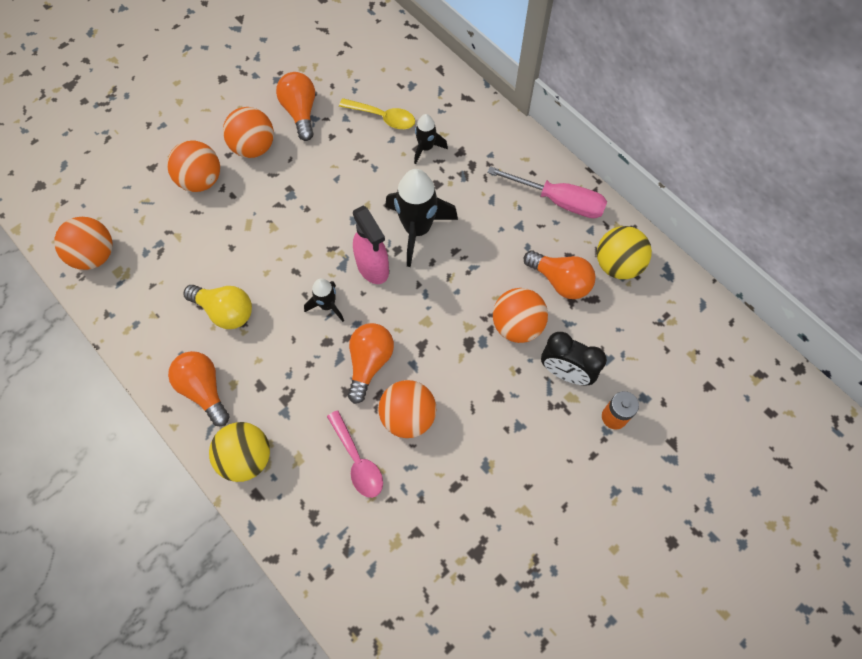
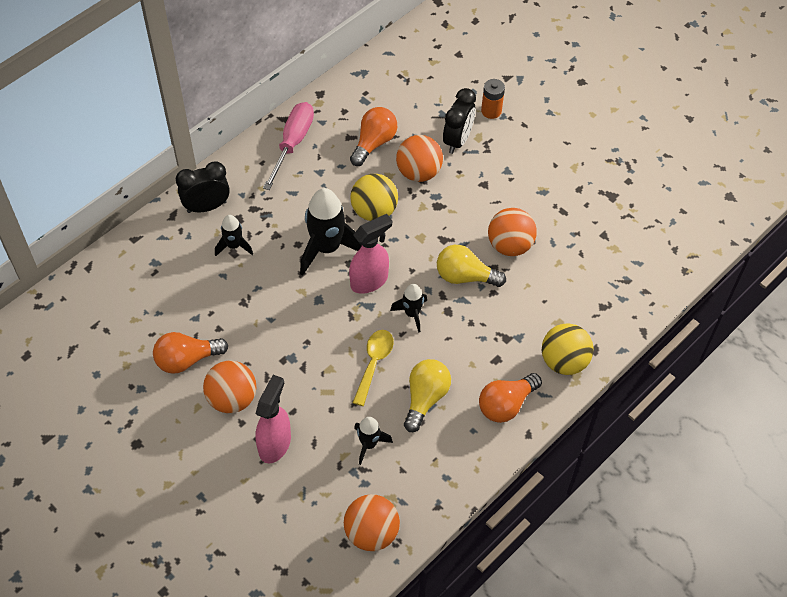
camera: 95 degrees left, 10 degrees down
orange ball [167,141,220,192] -> pink spray bottle [255,375,291,463]
pink spoon [327,410,383,498] -> none
yellow spoon [339,98,415,129] -> yellow spoon moved to [353,330,394,406]
orange light bulb [348,323,394,404] -> yellow light bulb [437,245,506,287]
yellow ball [597,226,652,279] -> yellow ball moved to [350,174,398,221]
none -> black clock [176,161,230,213]
none -> black rocket [354,417,393,465]

